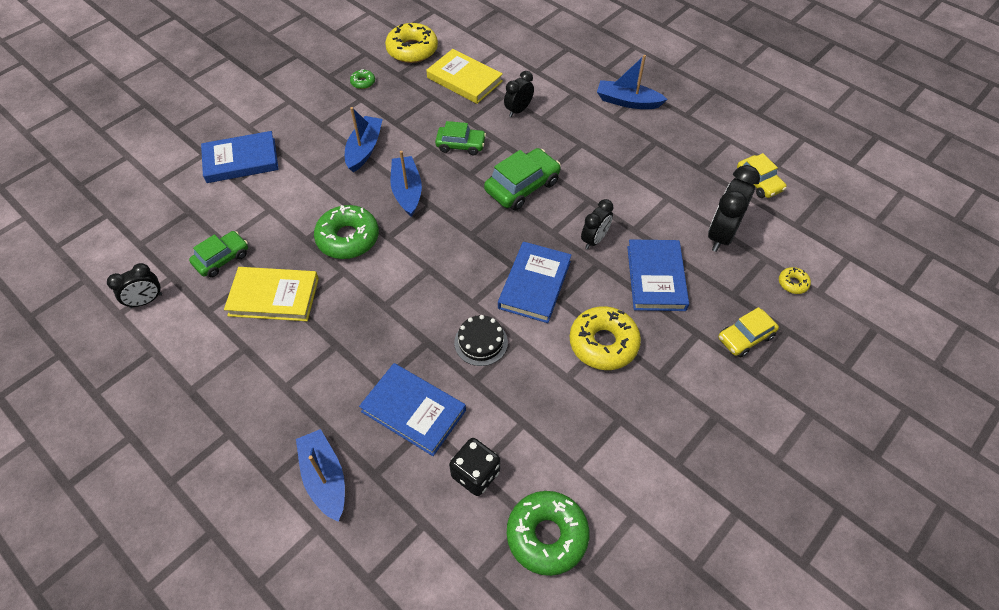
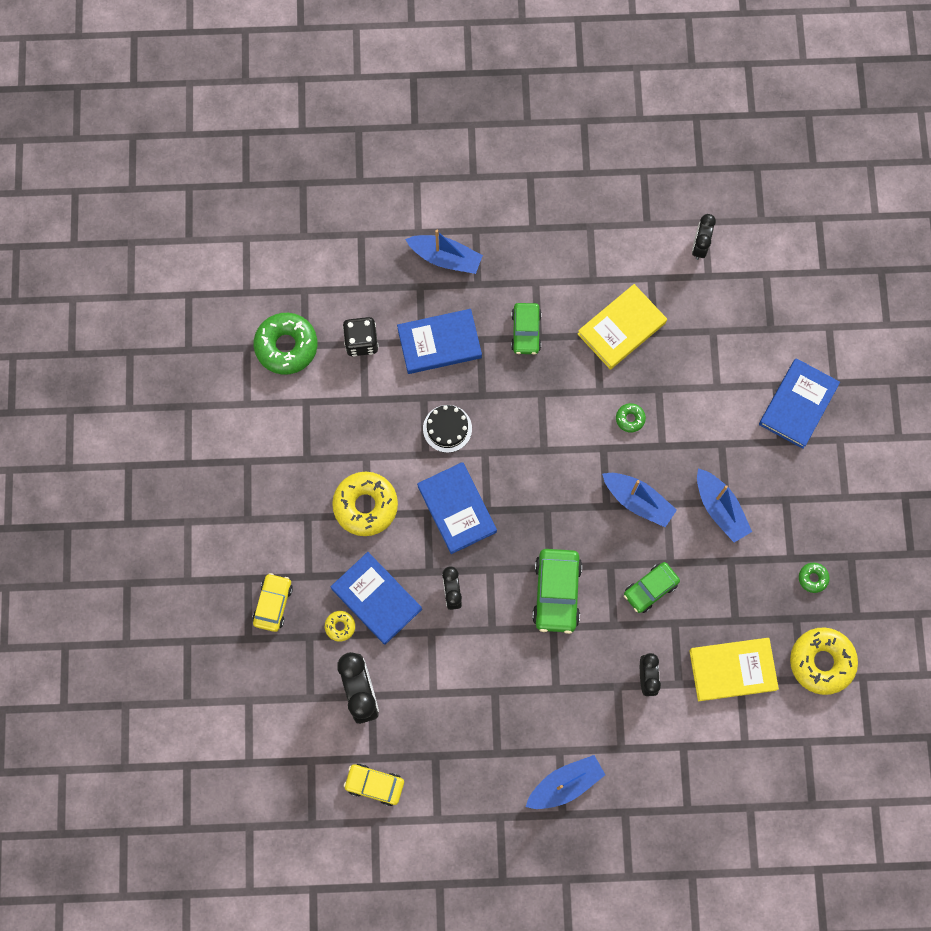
camera: 135 degrees right, 20 degrees up
green car [189,231,248,278] -> green car moved to [511,303,542,354]
green donut [314,205,379,259] -> green donut [616,403,646,432], size x0.46
yellow donut [779,267,811,294] -> yellow donut moved to [325,611,355,642]

